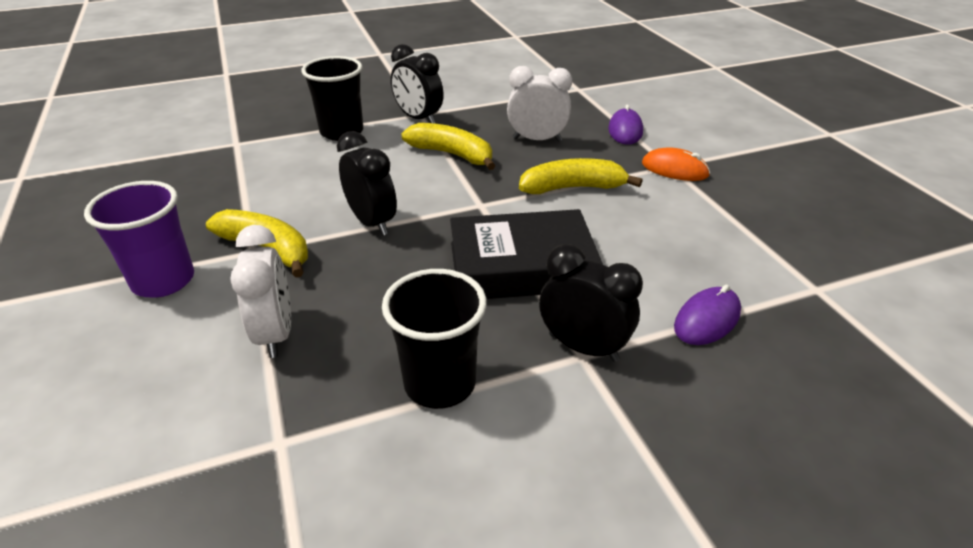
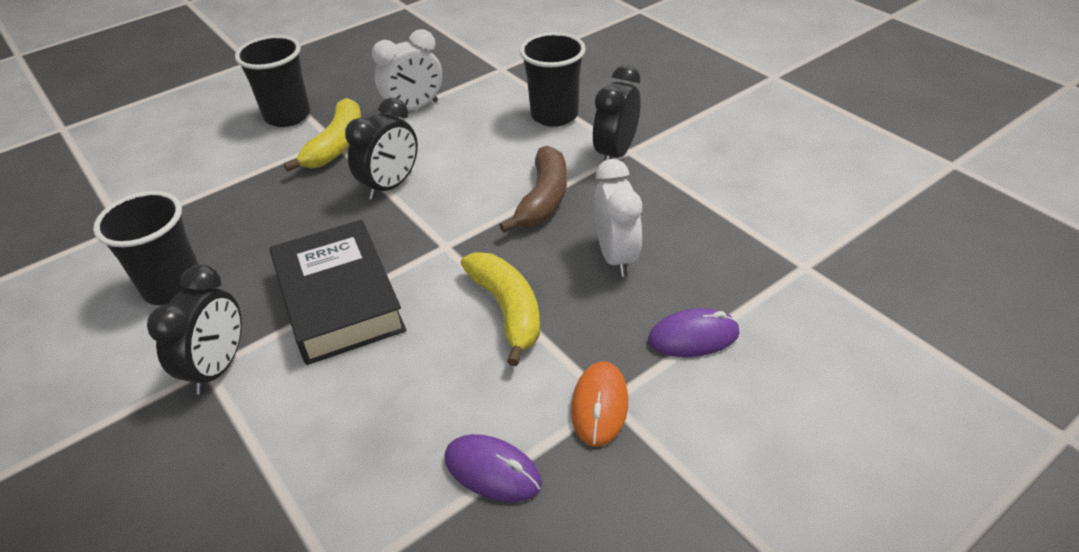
camera: 75 degrees right, 5 degrees up
purple cup [84,181,194,298] -> black cup [235,35,310,127]
white clock [230,225,291,358] -> white clock moved to [372,29,442,110]
yellow banana [401,123,495,170] -> brown banana [499,146,567,233]
purple mouse [674,285,741,345] -> purple mouse moved to [445,434,542,502]

